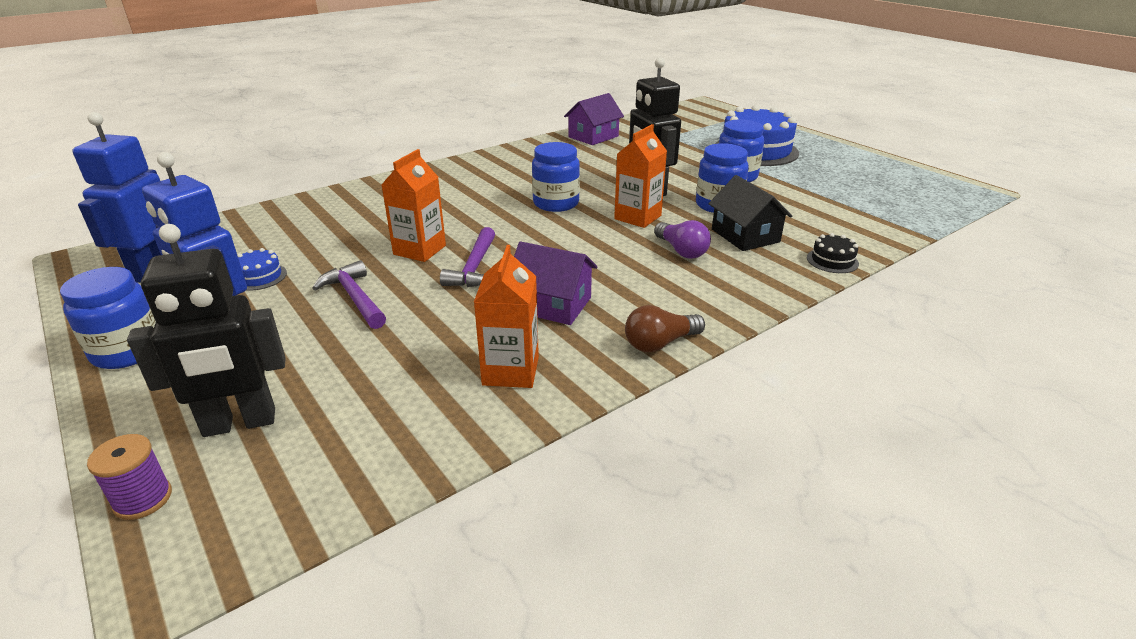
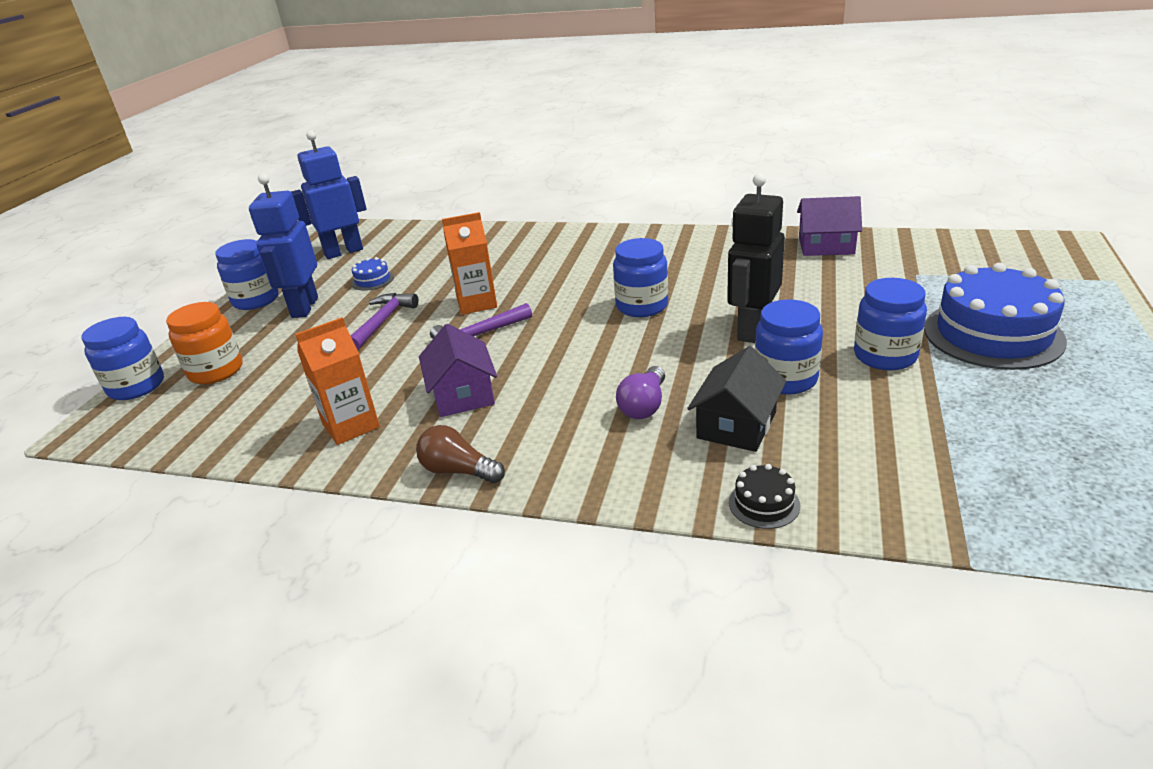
camera: 55 degrees right, 0 degrees up
purple spool [87,434,172,520] -> blue jar [81,317,164,400]
black robot [127,224,286,437] -> orange jar [166,302,243,384]
orange carton [614,124,667,228] -> none

